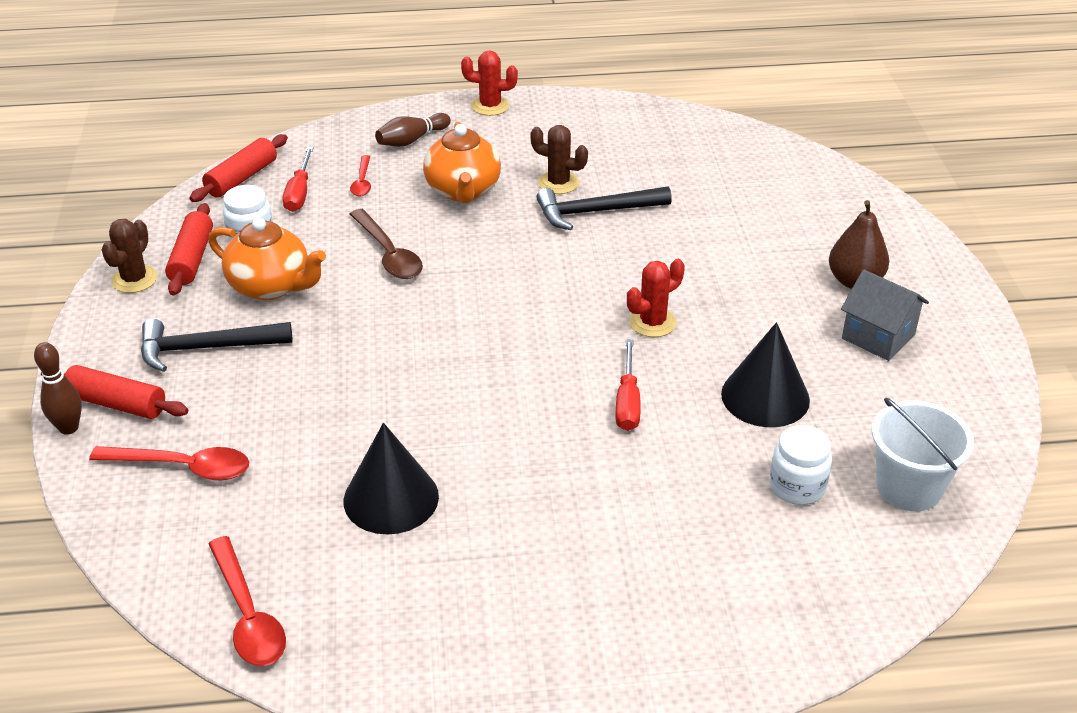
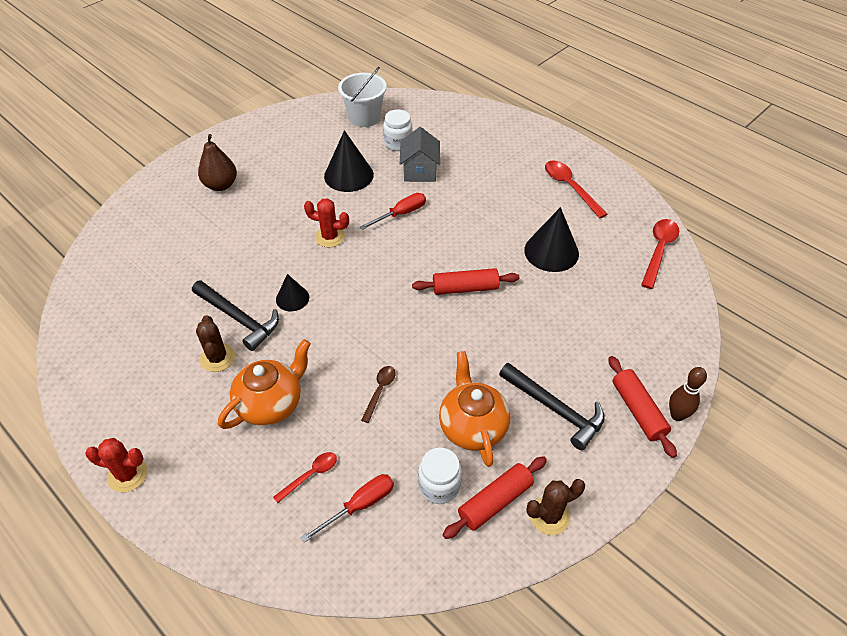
camera: 130 degrees left, 10 degrees up
red spoon [89,446,249,480] -> red spoon moved to [545,161,608,218]
red rolling pin [190,134,288,202] -> red rolling pin moved to [412,268,519,295]
brown spoon [350,209,423,279] -> brown spoon [361,366,396,423], size x0.60
brown bowling pin [375,113,451,147] -> none
red cactus [461,50,518,116] -> red cactus turned 45 degrees counterclockwise [85,438,147,492]
grey house [841,269,929,361] -> grey house moved to [400,127,440,182]
none -> black cone [276,274,309,311]

